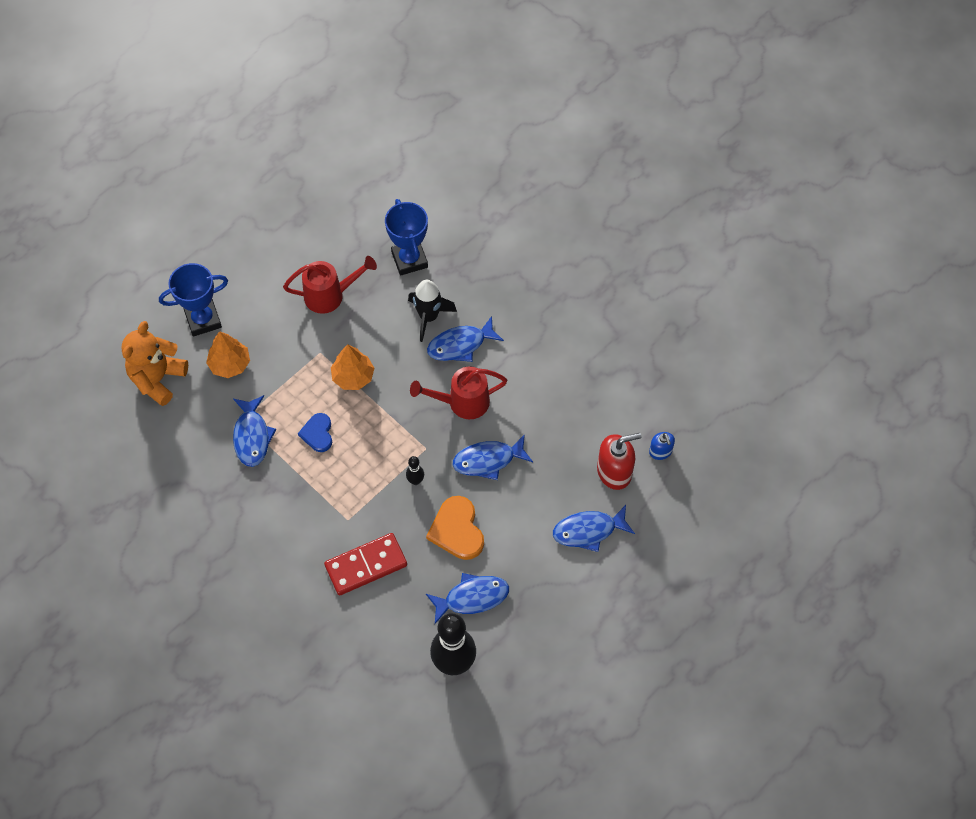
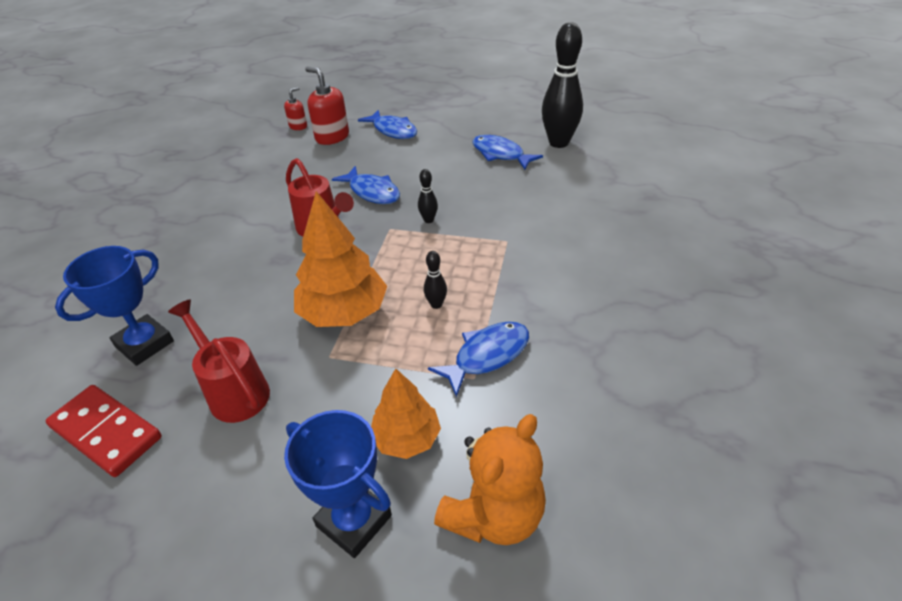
camera: 120 degrees left, 20 degrees down
orange teddy bear [122,321,188,406] -> orange teddy bear turned 45 degrees counterclockwise [434,414,546,545]
blue heart [298,413,332,452] -> black bowling pin [424,251,447,309]
red domino [324,533,407,596] -> red domino moved to [46,385,162,477]
orange tree [331,344,374,390] -> orange tree [294,191,387,327], size x1.61
black rocket [408,280,457,342] -> none
orange heart [426,496,484,560] -> none
blue fish [427,316,504,362] -> none
blue soap dispenser [649,432,675,460] -> red soap dispenser [284,87,307,130]

